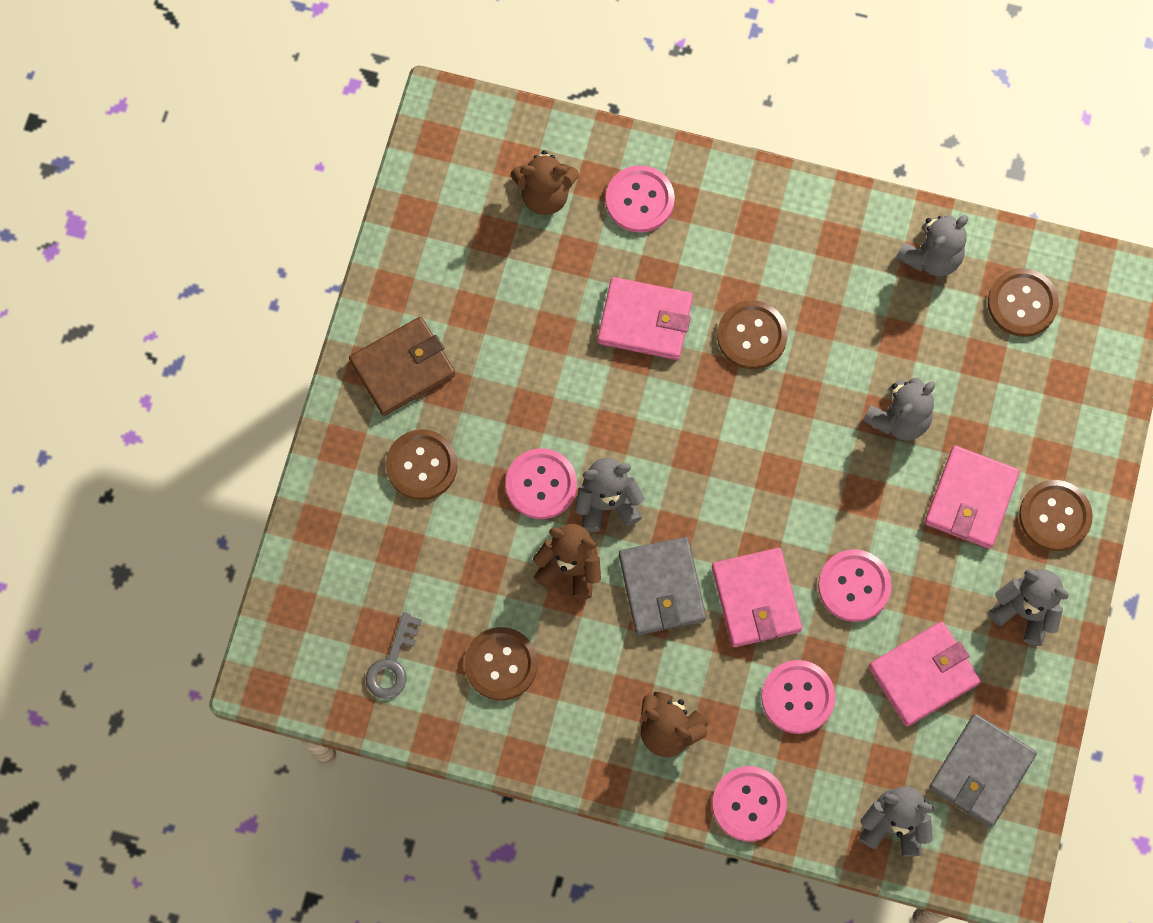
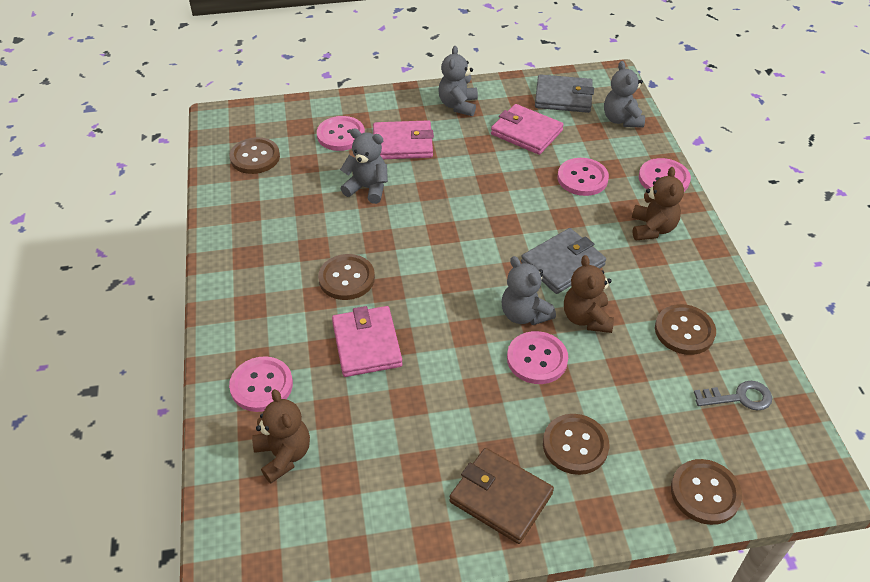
camera: 115 degrees left, 25 degrees down
pink wallet [712,548,802,647] -> none
pink button [818,549,892,622] -> pink button moved to [317,116,365,151]
grey teddy bear [896,215,968,276] -> none
brown button [1019,480,1093,551] -> brown button moved to [671,459,742,525]

